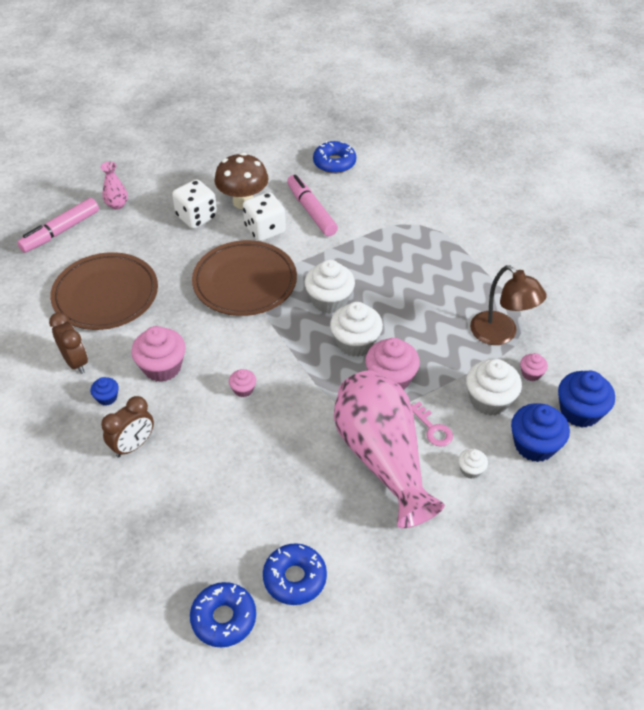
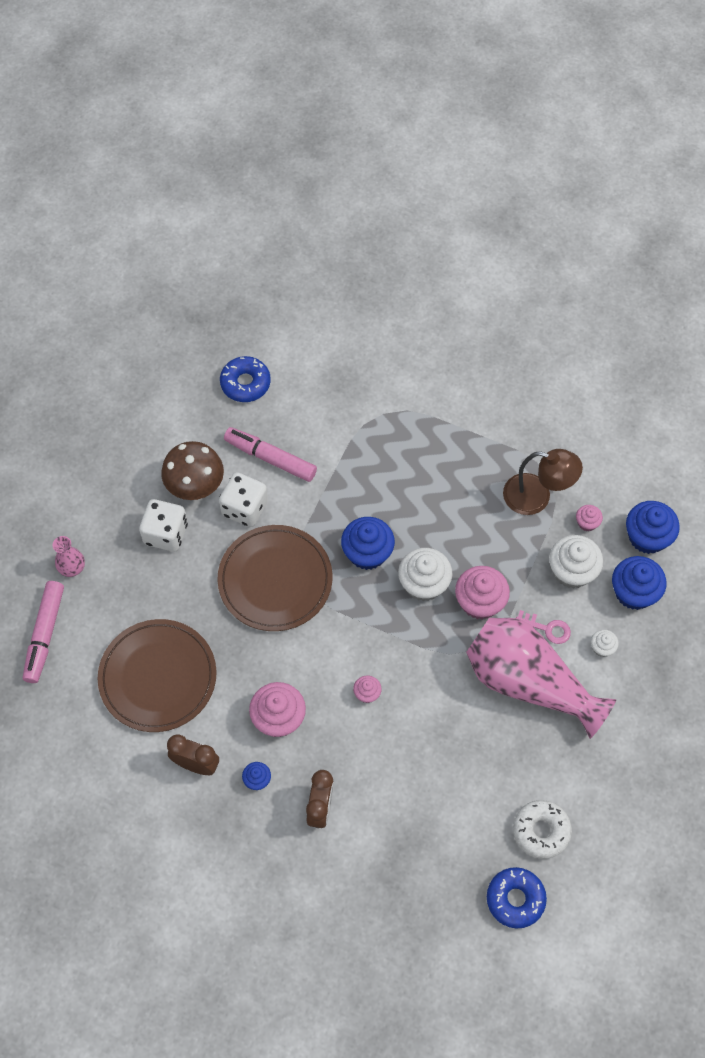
camera: 35 degrees left, 15 degrees up
blue donut [263,543,327,605] -> white donut [513,800,572,859]
white cupcake [305,260,355,314] -> blue cupcake [341,517,395,570]

